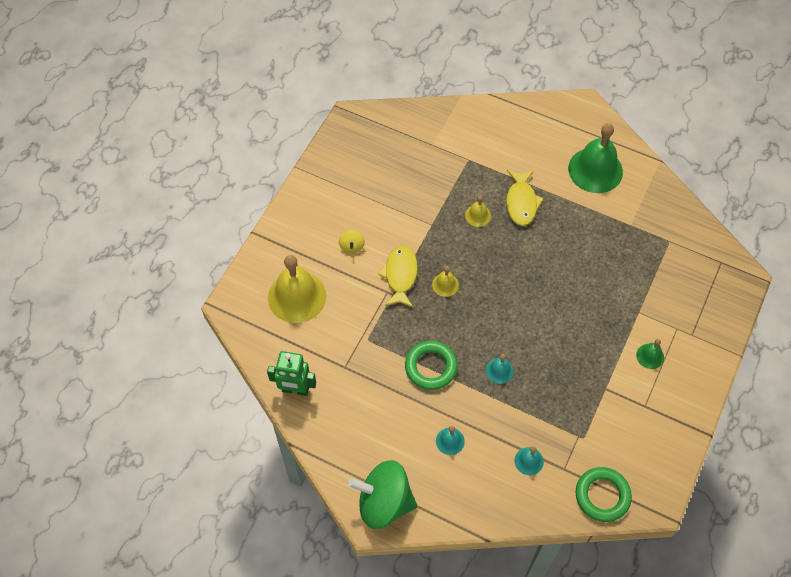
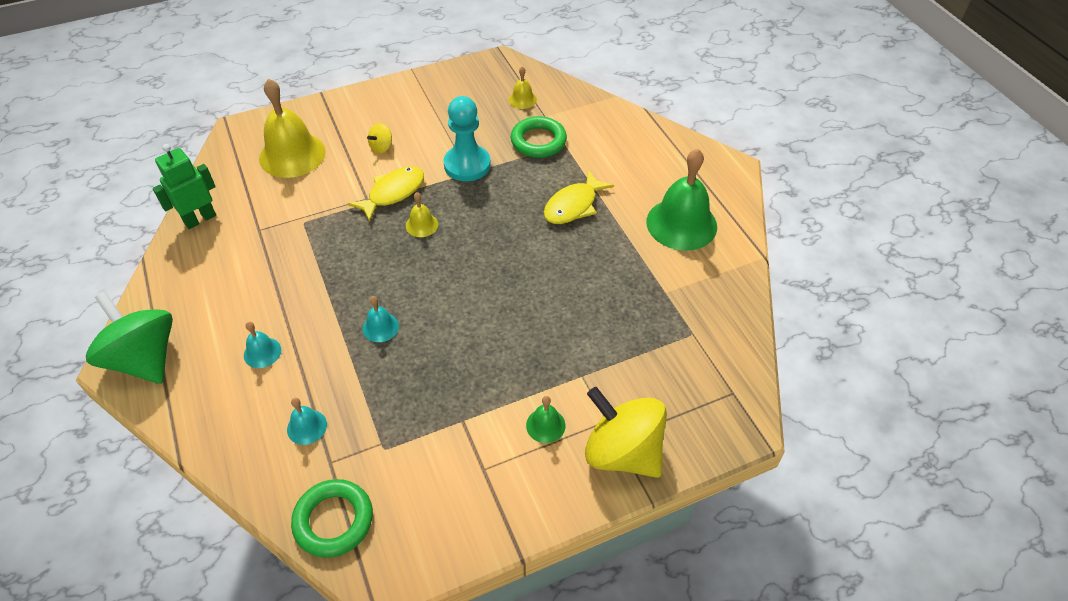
camera: 40 degrees right, 10 degrees down
green robot [267,351,316,396] -> green robot turned 90 degrees clockwise [153,144,216,229]
green ring [405,341,458,390] -> green ring moved to [511,116,567,158]
yellow bell [465,196,491,227] -> yellow bell moved to [509,66,537,109]
none -> turquoise pawn [443,96,491,181]
none -> yellow spinning top [585,387,667,478]

